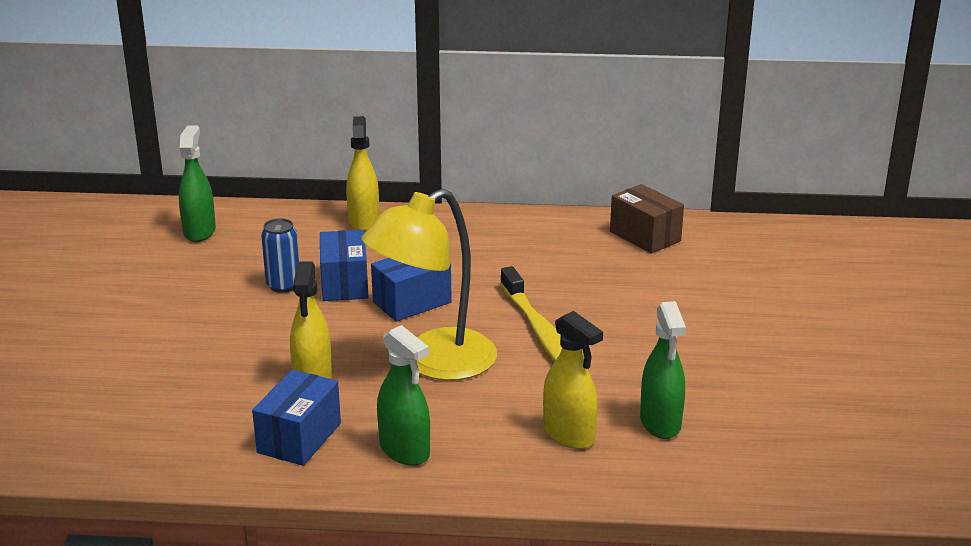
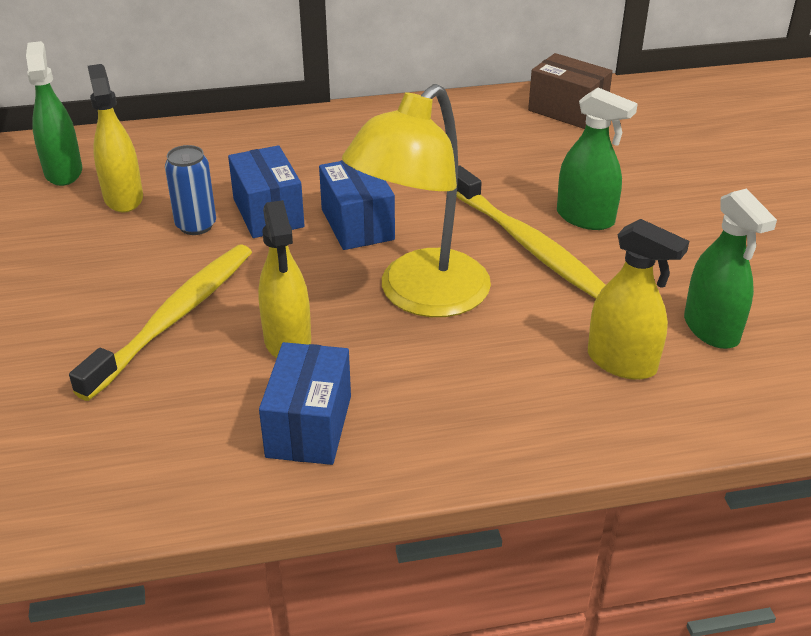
camera: 15 degrees left, 10 degrees up
yellow spray bottle [346,116,379,231] -> yellow spray bottle moved to [88,64,143,213]
blue box [371,258,452,322] -> blue box turned 60 degrees counterclockwise [319,160,395,250]
green spray bottle [377,325,430,466] -> green spray bottle moved to [557,88,638,230]
none -> yellow toothbrush [69,244,252,401]

